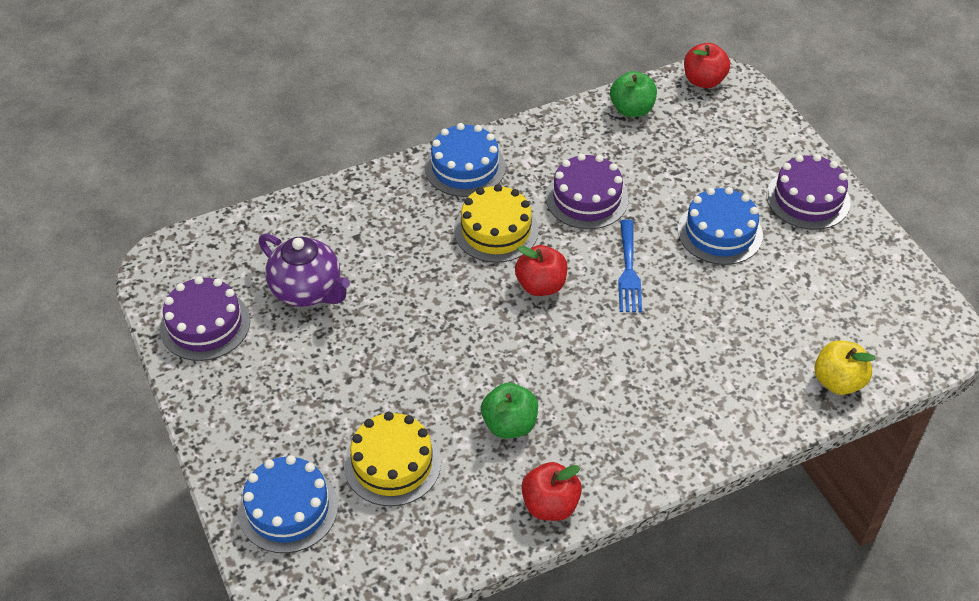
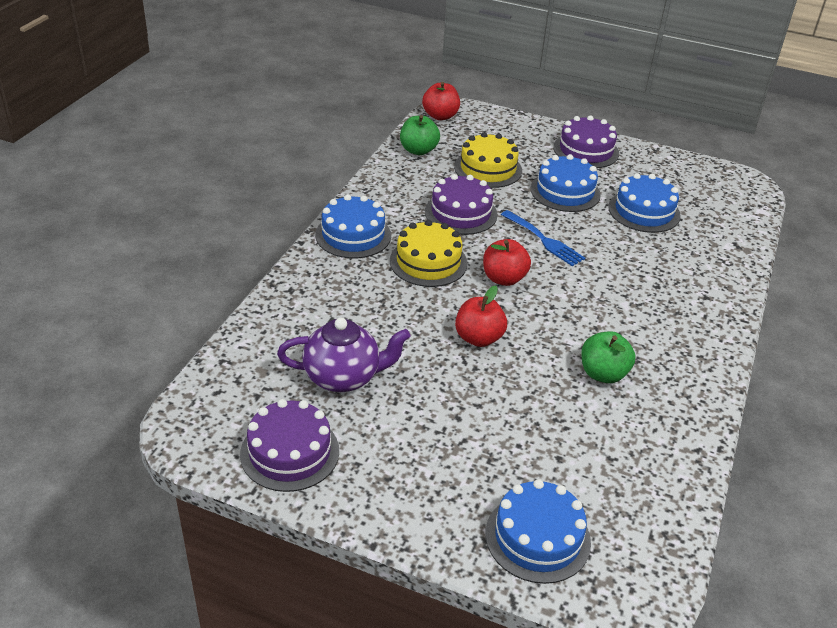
camera: 45 degrees left, 10 degrees down
yellow cake [344,412,441,506] -> yellow cake moved to [454,132,522,188]
red apple [521,462,582,521] -> red apple moved to [455,286,507,347]
yellow apple [814,340,876,395] -> none
none -> blue cake [608,173,681,233]

